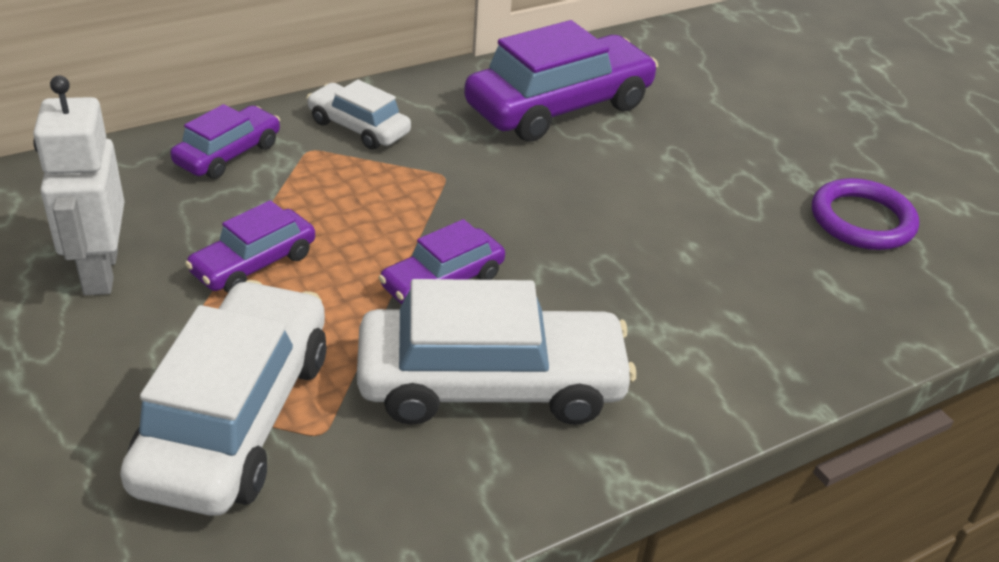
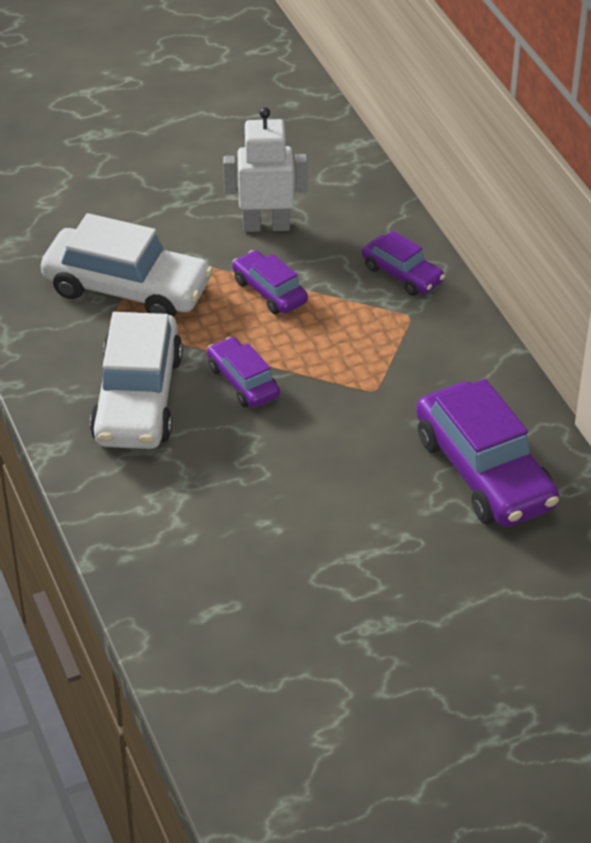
camera: 100 degrees right, 5 degrees up
white car [306,80,411,150] -> none
purple ring [812,178,919,250] -> none

